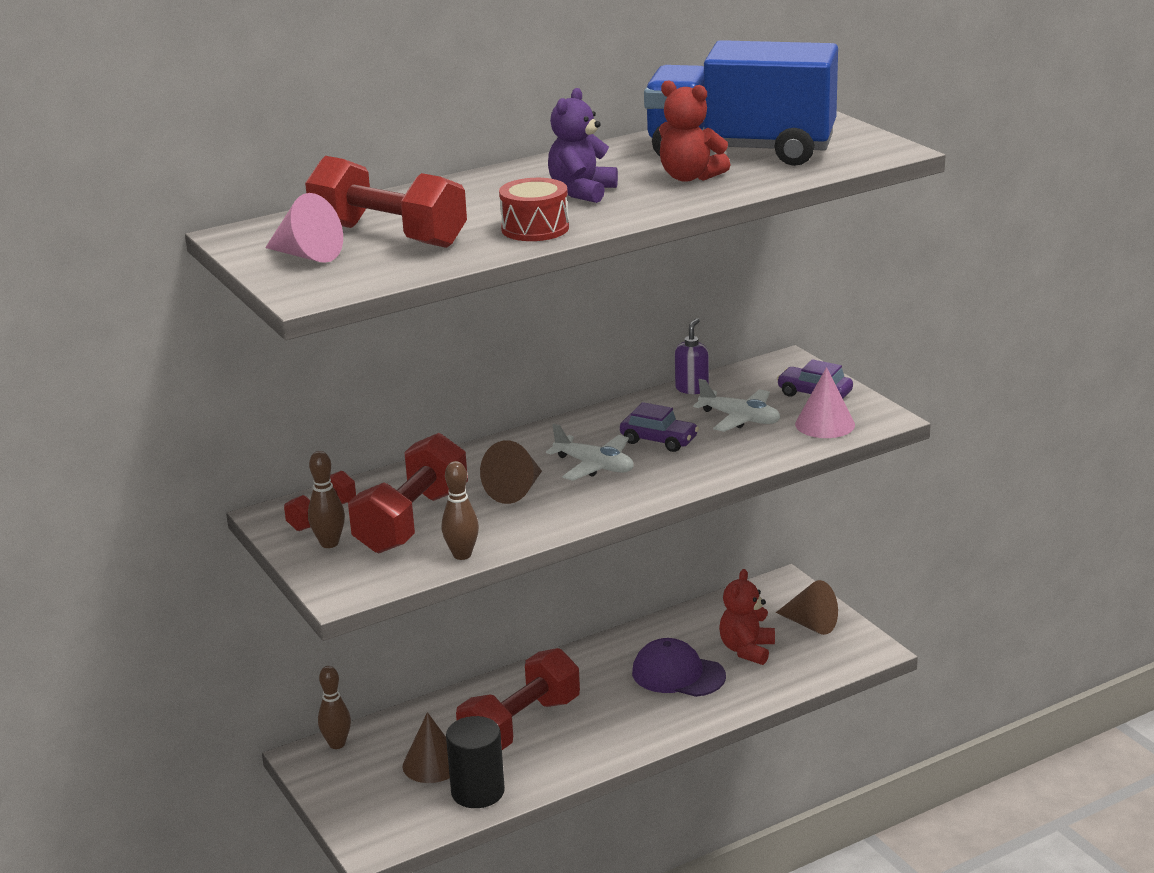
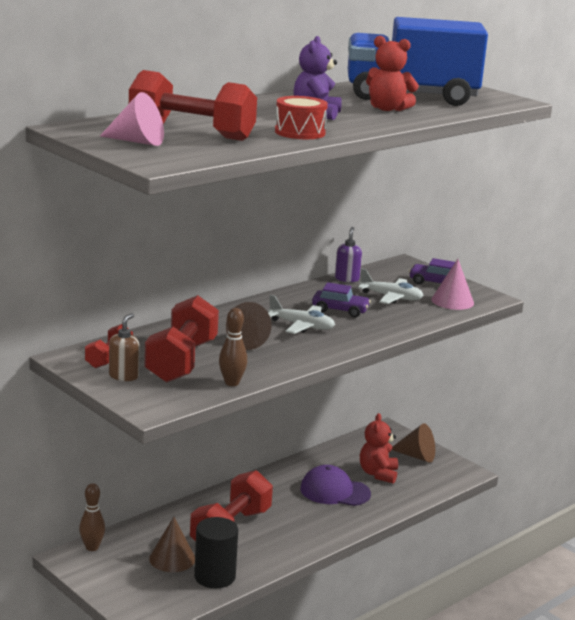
camera: 15 degrees left, 5 degrees down
brown bowling pin [308,451,345,548] -> brown soap dispenser [109,313,140,381]

